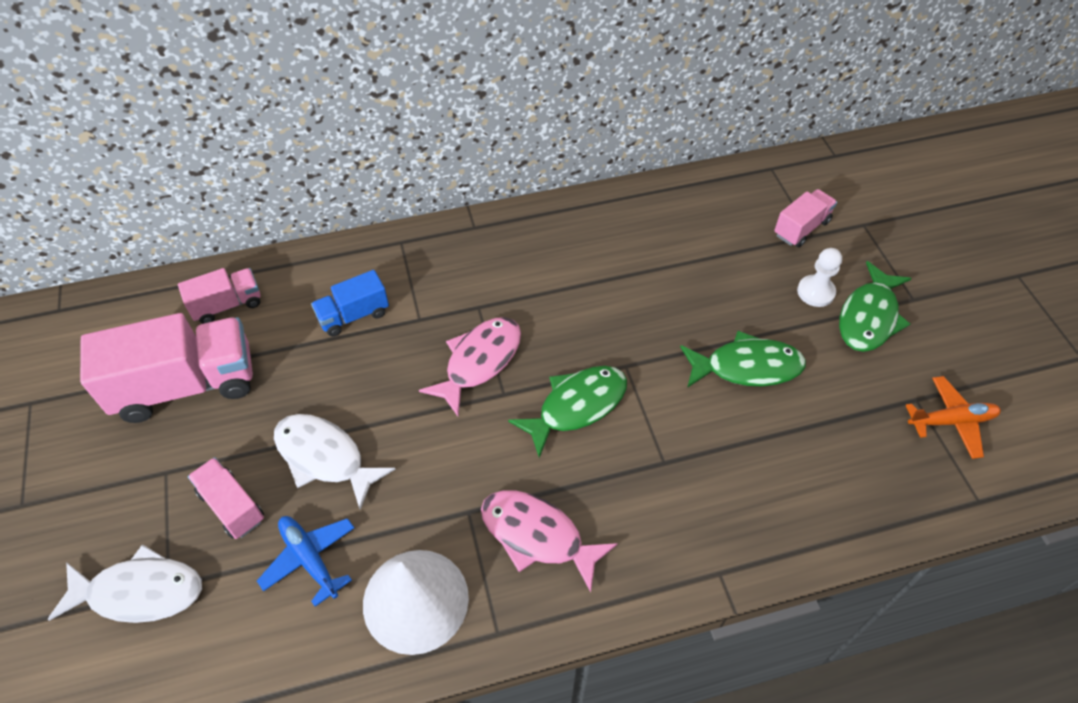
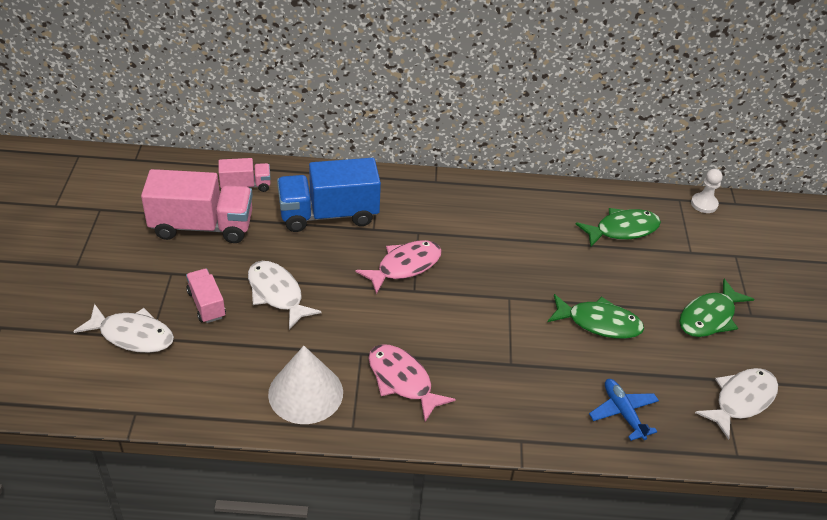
camera: 15 degrees right, 10 degrees down
blue plane [257,516,354,607] -> blue plane moved to [589,379,659,441]
blue truck [311,270,389,337] -> blue truck [277,158,381,232], size x1.91
green fish [508,366,627,458] -> green fish moved to [576,208,661,247]
pink truck [774,189,837,247] -> none
white pawn [797,248,842,307] -> white pawn moved to [691,169,723,213]
orange plane [906,376,1001,459] -> white fish [695,368,778,440]

